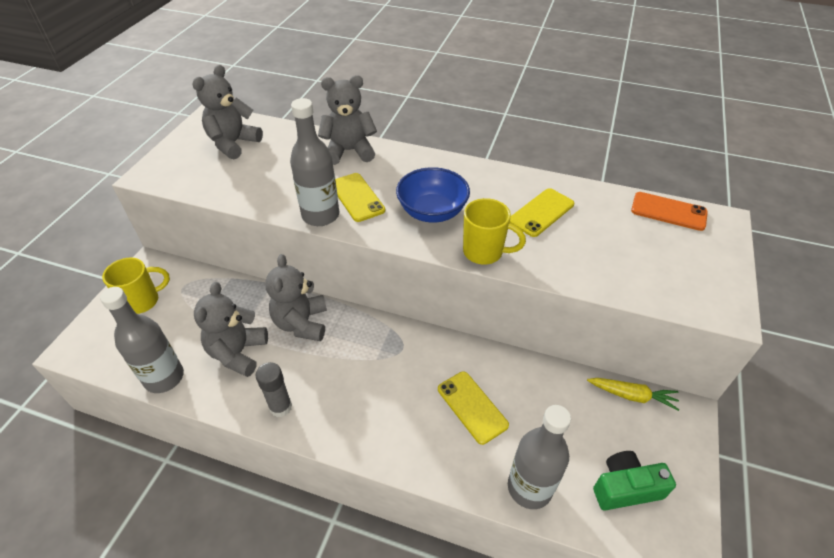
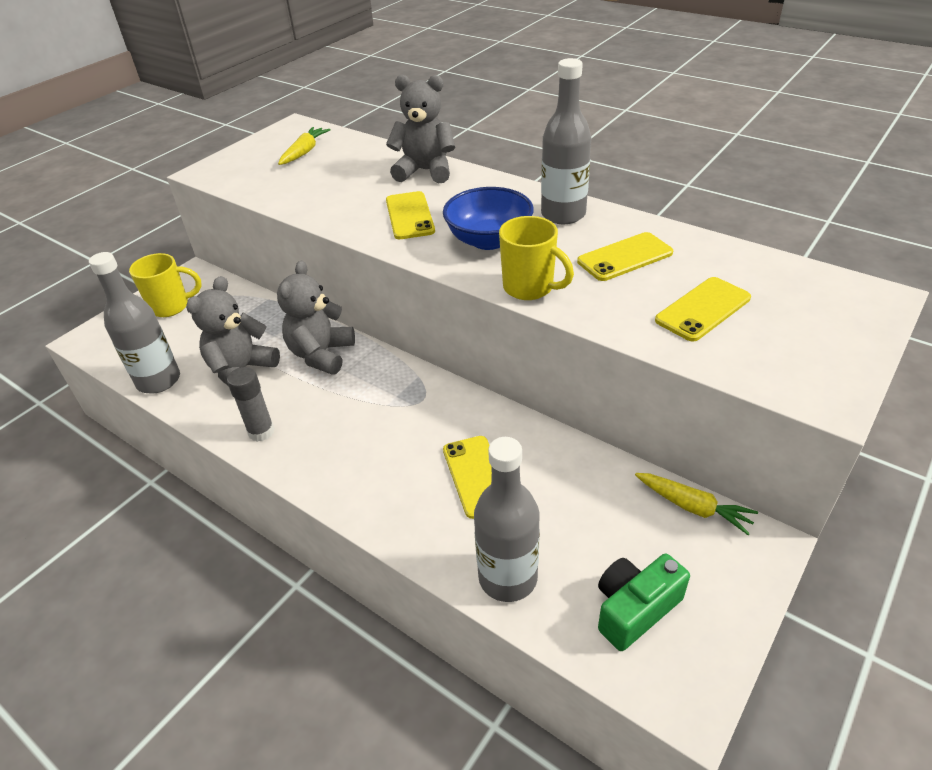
camera: 20 degrees right, 5 degrees down
grey teddy bear [192,65,263,159] -> yellow carrot [278,127,331,165]
grey bottle [290,98,339,226] -> grey bottle moved to [541,58,591,224]
green camera [593,451,676,510] -> green camera turned 45 degrees counterclockwise [598,554,690,651]
orange phone [631,192,708,231] -> none
none -> yellow phone [655,277,751,341]

